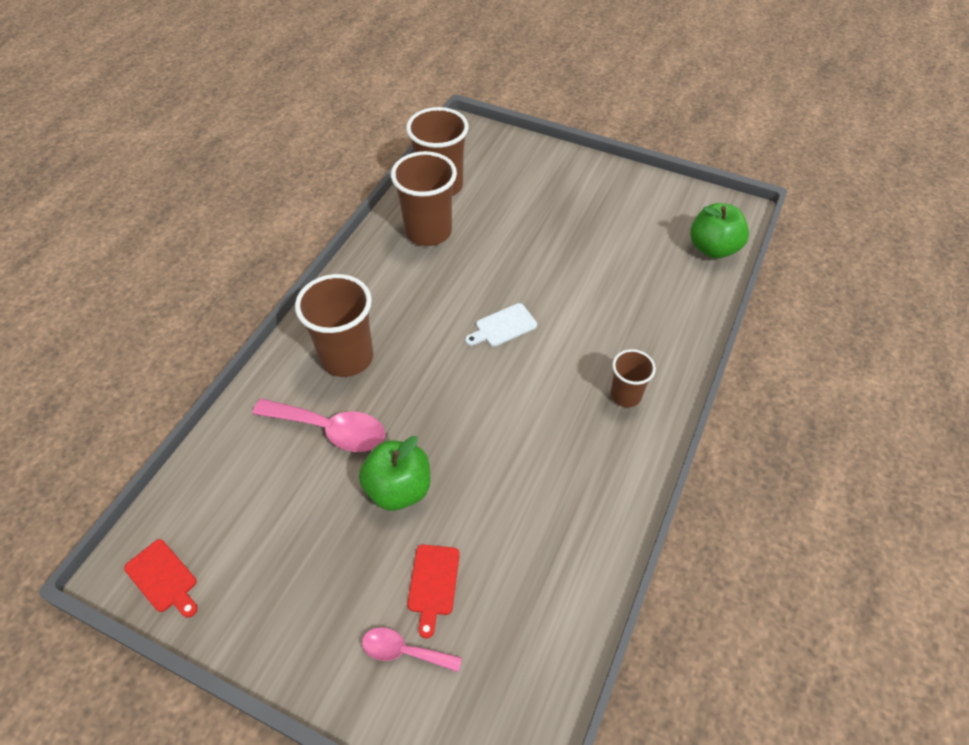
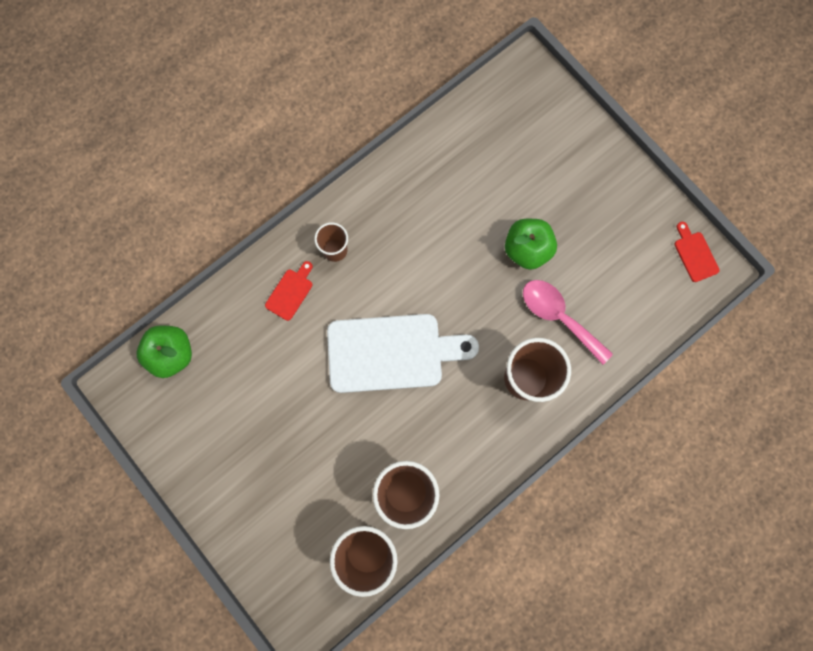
camera: 155 degrees left, 25 degrees up
pink spoon [362,627,462,672] -> none
red cutting board [407,544,460,638] -> red cutting board moved to [265,261,313,321]
white cutting board [465,303,537,347] -> white cutting board [327,314,479,393], size x2.36

